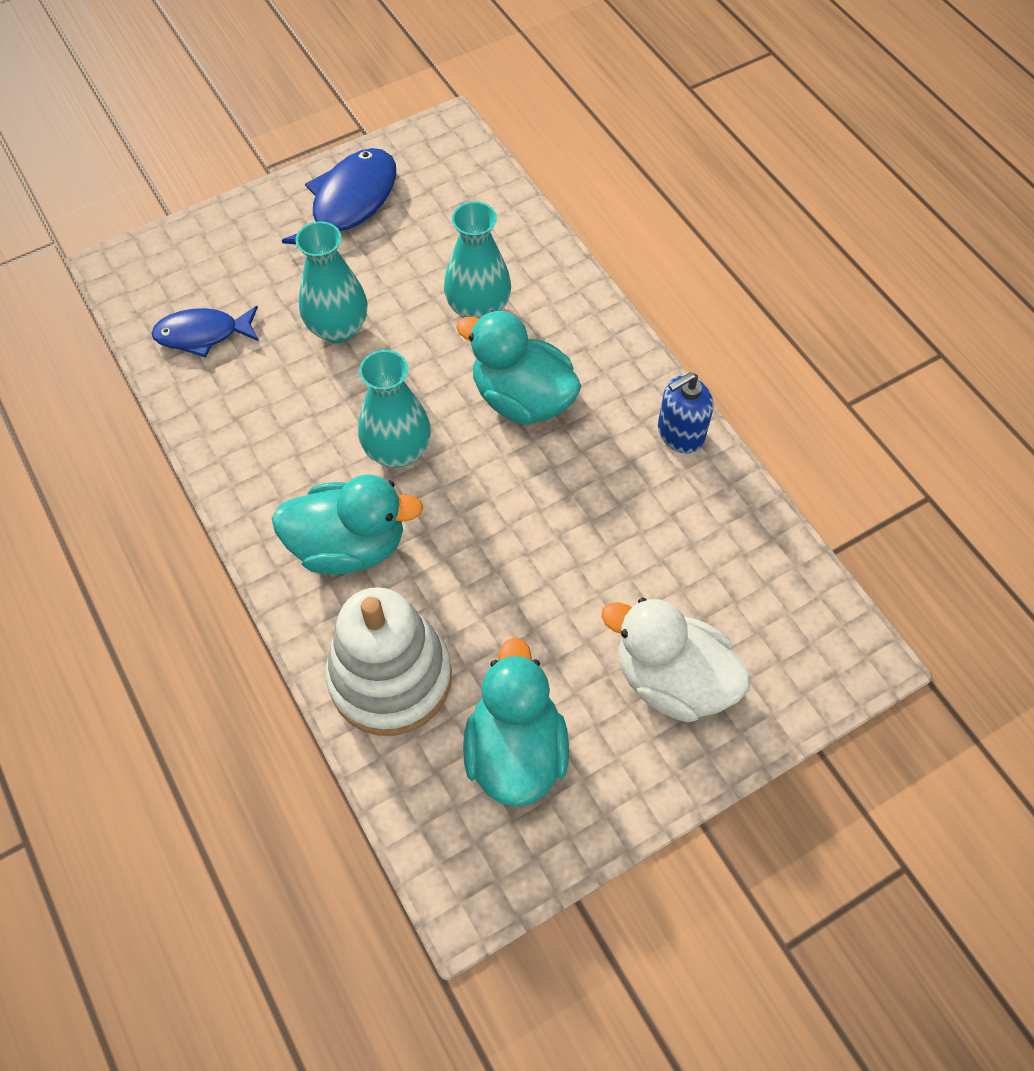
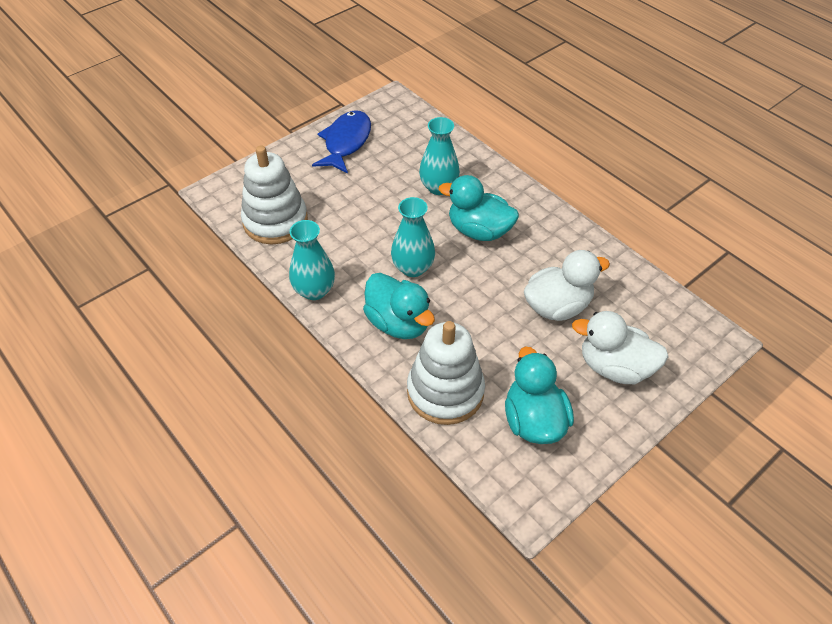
camera: 10 degrees left, 10 degrees down
blue fish [151,306,259,358] -> white stacking toy [241,146,308,244]
turquoise duck [271,474,423,575] -> turquoise duck turned 60 degrees clockwise [363,273,435,339]
turquoise vase [296,221,367,343] -> turquoise vase moved to [289,220,335,300]
blue soap dispenser [658,372,713,454] -> none
none -> white duck [524,250,610,321]

